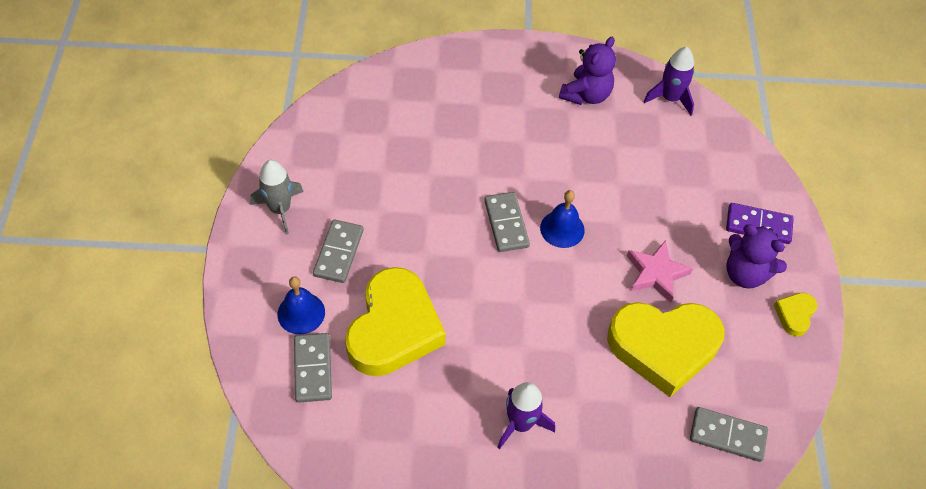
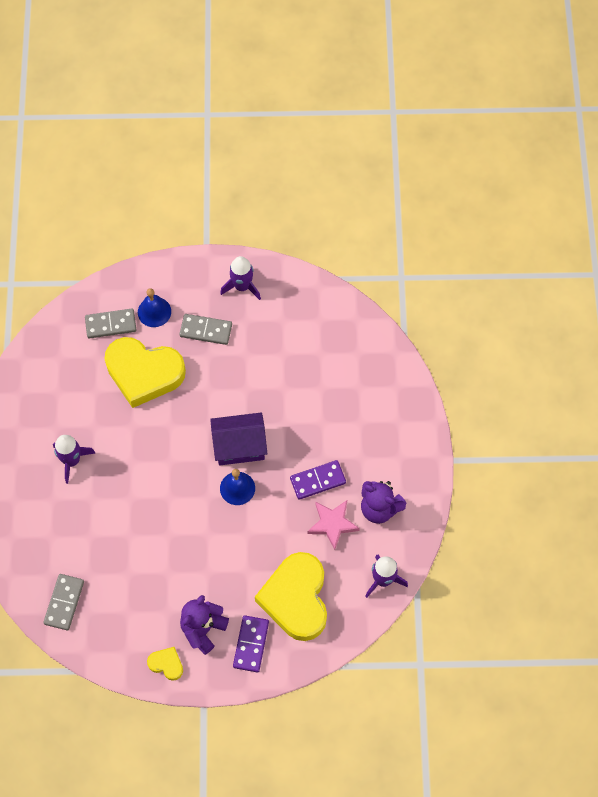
camera: 90 degrees right, 10 degrees up
grey rocket [250,160,304,234] -> purple rocket [220,256,261,300]
grey domino [484,192,530,252] -> purple house [210,412,267,466]
yellow heart [607,302,725,397] -> yellow heart moved to [255,552,327,641]
pink star [627,240,693,303] -> pink star moved to [307,500,360,550]
none -> purple domino [290,460,346,500]

